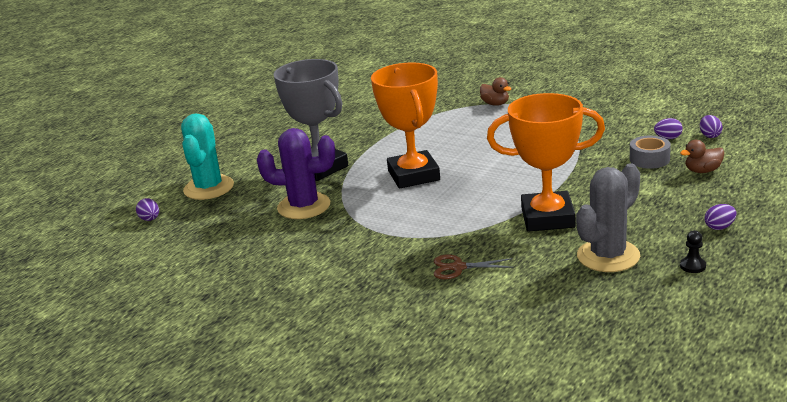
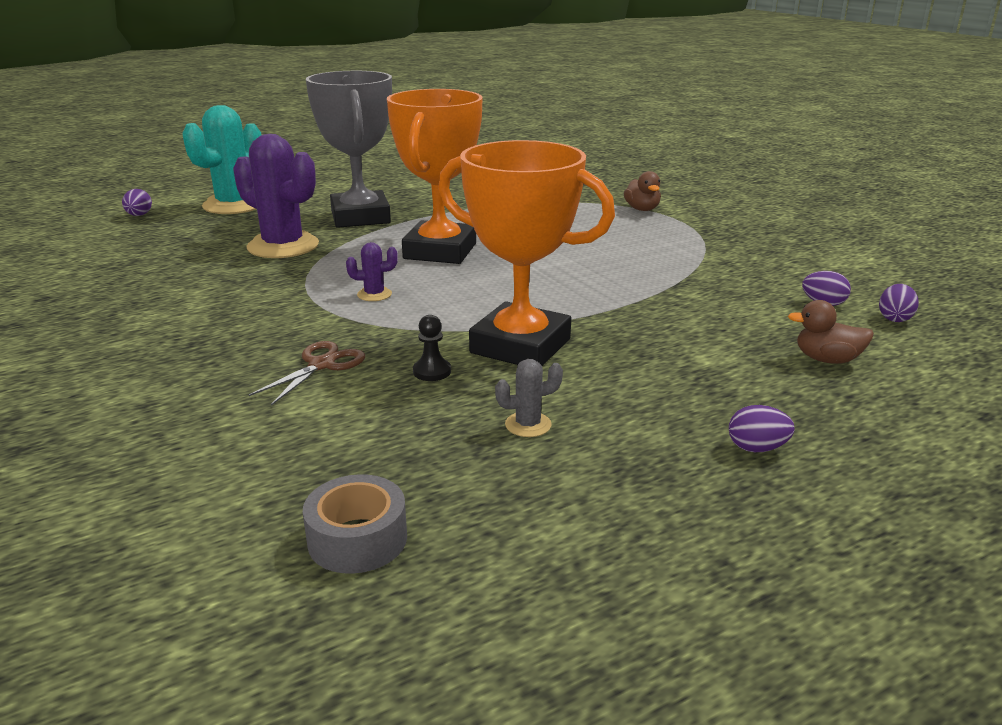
camera: 25 degrees right, 0 degrees up
brown scissors [434,254,514,279] -> brown scissors turned 90 degrees clockwise [249,341,365,406]
grey cactus [576,163,640,272] -> grey cactus [495,359,563,437], size x0.43
grey tape [630,136,671,169] -> grey tape moved to [303,474,407,574]
black pawn [680,230,706,273] -> black pawn moved to [413,315,451,381]
none -> purple cactus [346,242,398,301]

